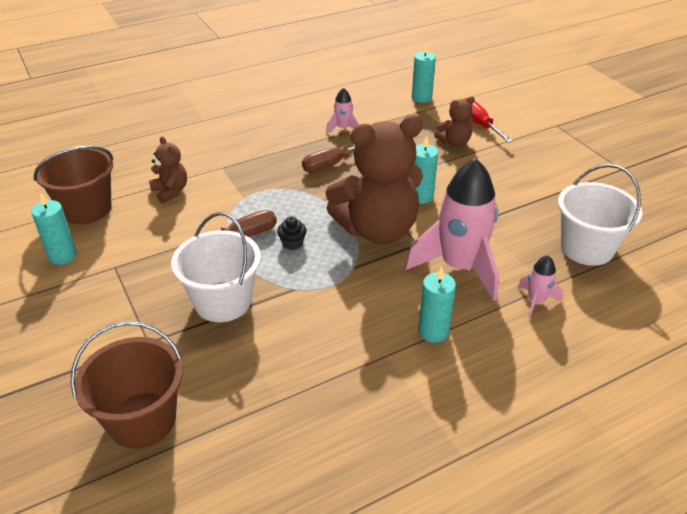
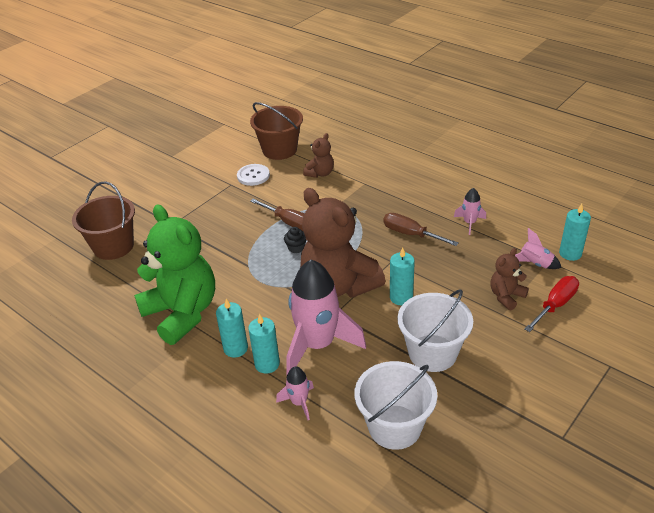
camera: 70 degrees right, 0 degrees up
turquoise candle [31,193,77,265] -> turquoise candle moved to [248,314,280,374]
white bucket [171,212,261,322] -> white bucket moved to [398,289,473,372]
brown teddy bear [434,96,475,147] -> brown teddy bear turned 90 degrees clockwise [490,248,529,310]
none -> green teddy bear [134,205,215,345]
none -> white button [237,164,270,186]
none -> pink rocket [515,228,561,269]

